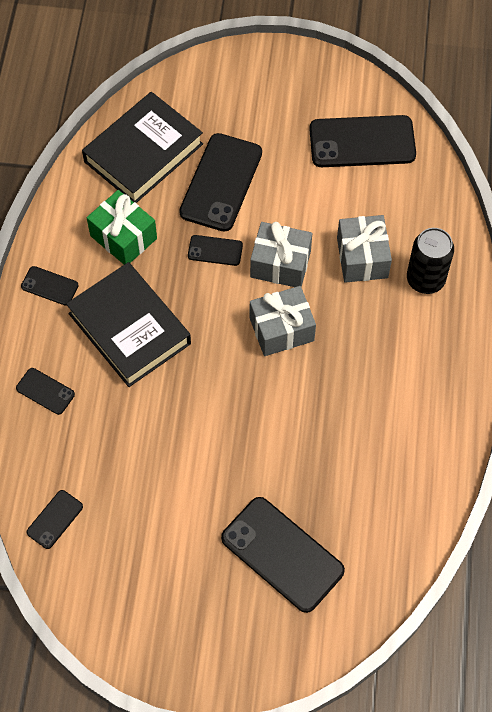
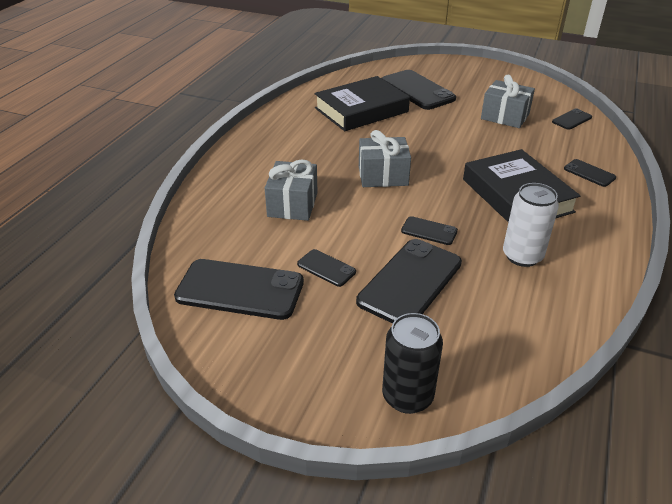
camera: 165 degrees left, 25 degrees down
black phone [21,266,79,306] -> black phone moved to [297,249,356,287]
black book [82,92,203,203] -> black book moved to [314,76,410,131]
green gift [87,190,157,264] -> white can [503,183,559,267]
grey gift [250,222,312,287] -> grey gift moved to [481,75,535,128]
black can [407,228,454,294] -> black can moved to [382,313,443,414]

